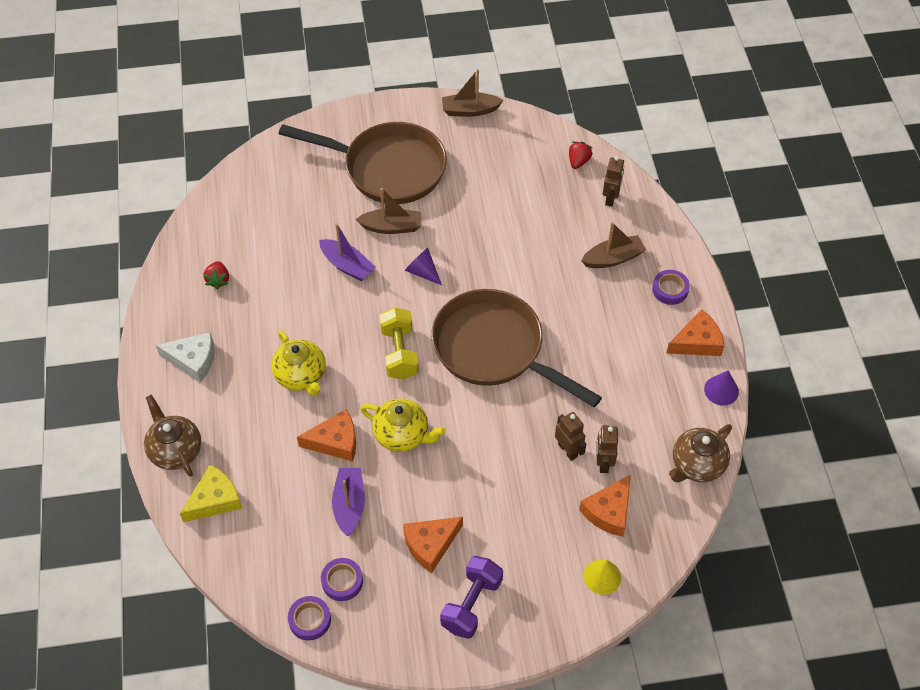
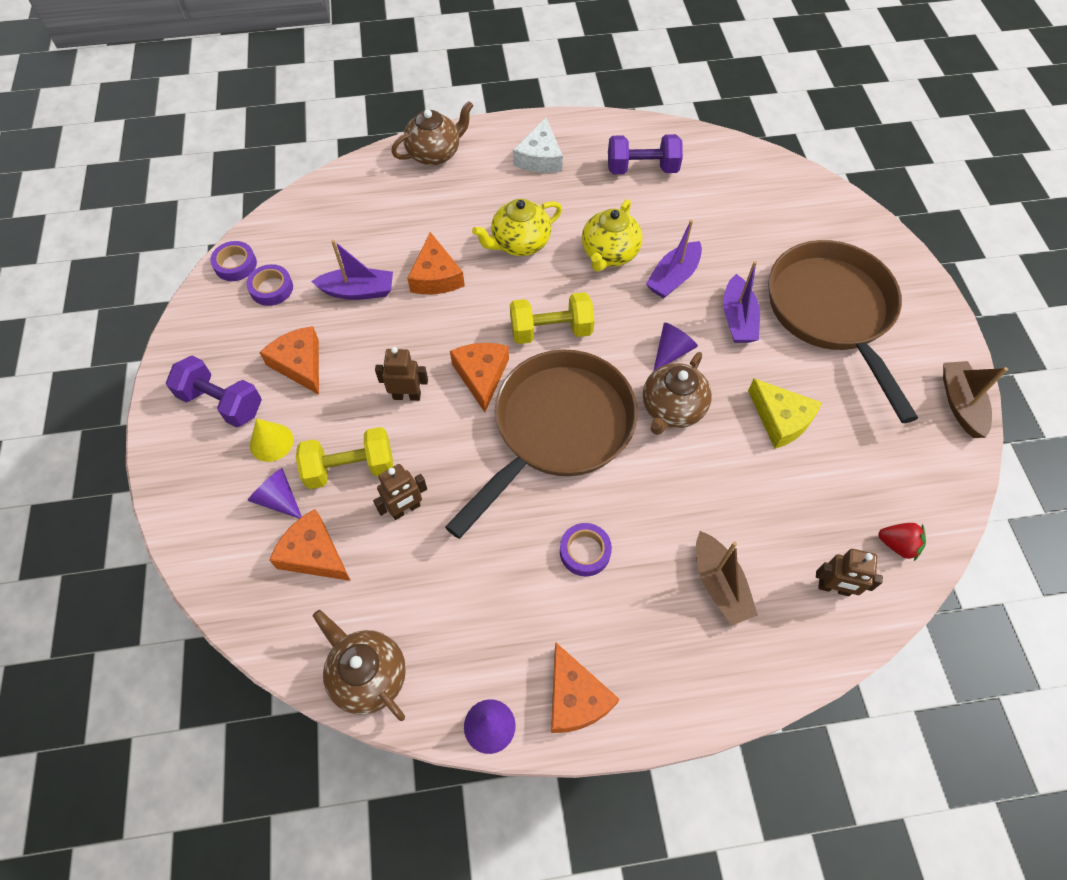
camera: 90 degrees right, 5 degrees up
yellow cheese [180,465,242,522] -> yellow cheese moved to [748,379,822,449]
red strawberry [203,261,229,289] -> purple dumbbell [608,134,683,174]
brown pan [279,122,447,204] -> brown pan turned 150 degrees clockwise [768,240,918,423]
brown boat [356,188,421,234] -> purple boat [723,261,760,343]
yellow teapot [360,398,446,452] -> yellow teapot moved to [582,199,642,272]
yellow cone [584,559,621,595] -> yellow cone moved to [250,419,293,462]
brown robot [596,425,618,473] -> brown robot moved to [375,347,428,401]
purple tape [652,270,690,305] -> purple tape moved to [560,523,612,576]
none -> purple cone [248,468,302,519]
none -> yellow dumbbell [296,427,393,489]
none -> orange cheese [450,343,509,412]
none -> brown teapot [643,352,712,435]

